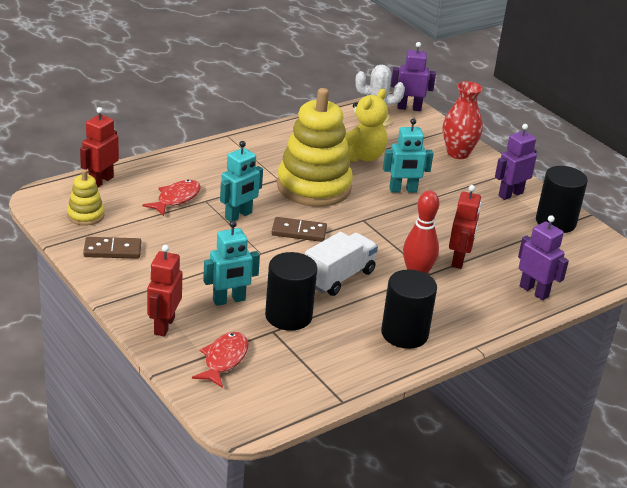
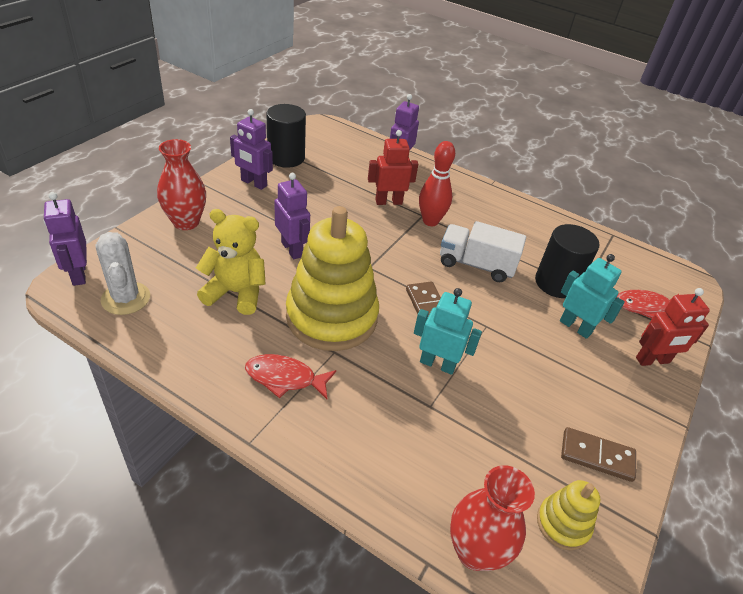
camera: 115 degrees left, 10 degrees up
red robot [80,107,119,187] -> red vase [450,465,535,571]
brown domino [83,237,141,259] -> brown domino turned 45 degrees counterclockwise [561,427,636,482]
red fish [142,180,201,216] -> red fish moved to [245,354,336,399]
black cylinder [381,269,437,349] -> none
turquoise robot [383,118,434,193] -> purple robot [274,173,310,259]

